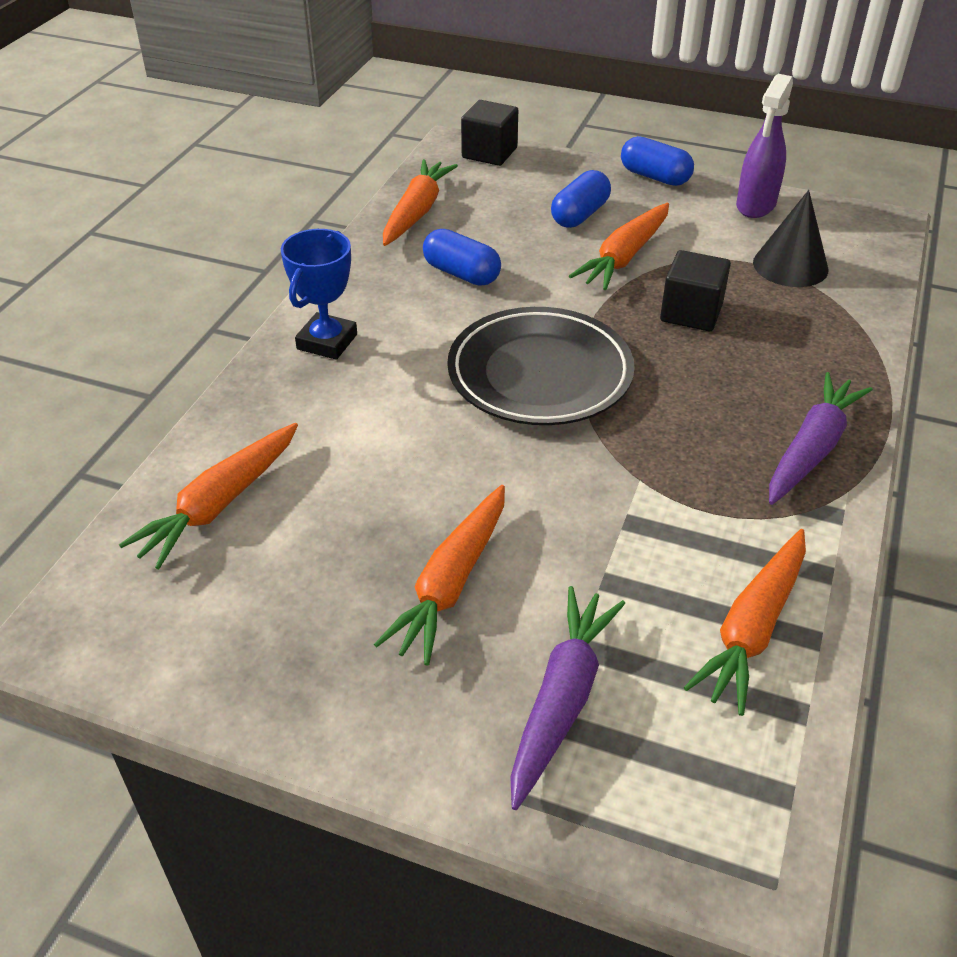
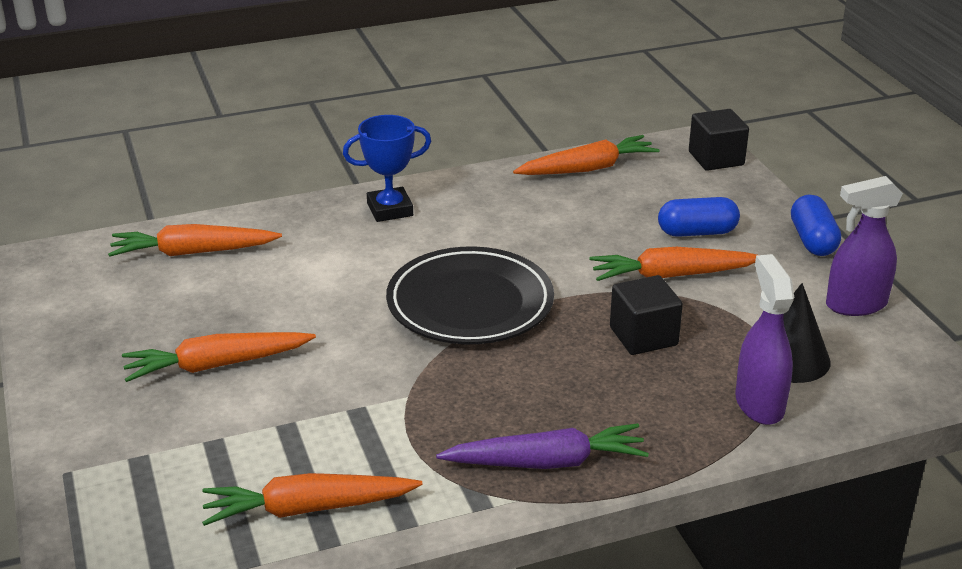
camera: 50 degrees right, 10 degrees down
blue capsule [423,229,501,286] -> none
purple carrot [510,586,625,810] -> none
none -> purple spray bottle [735,254,794,425]

